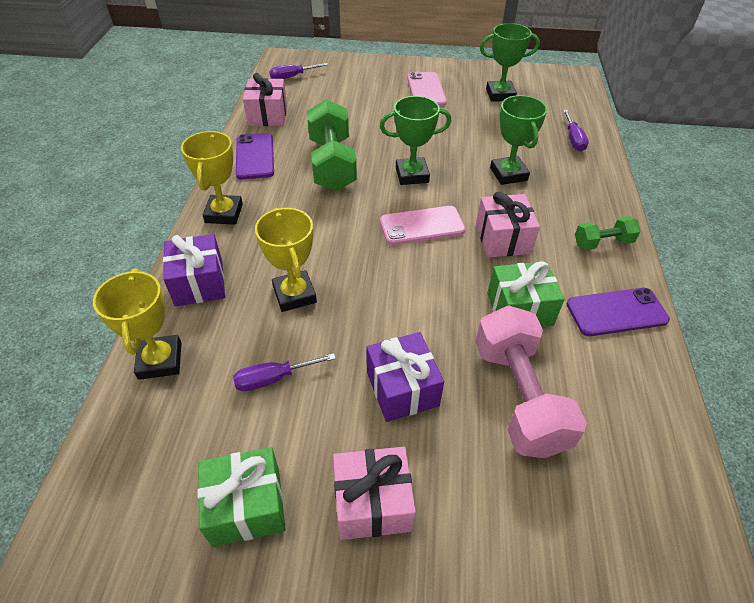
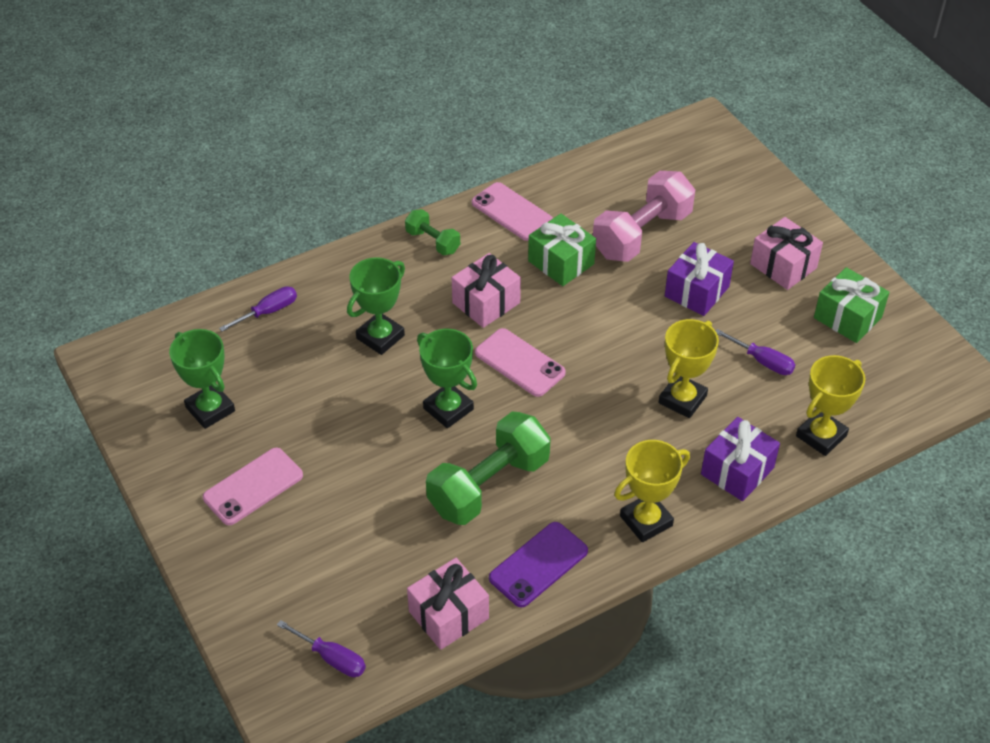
camera: 125 degrees left, 0 degrees up
purple phone [567,288,670,336] -> pink phone [472,182,553,241]

